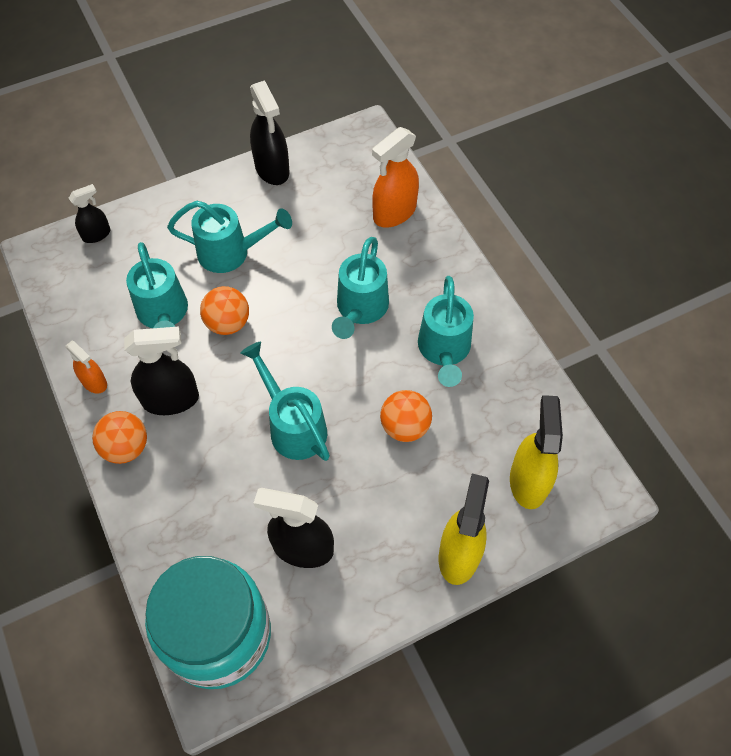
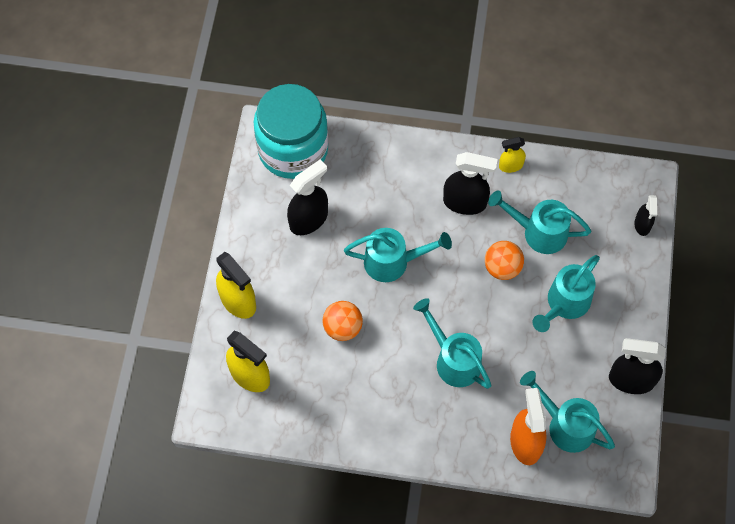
camera: 125 degrees right, 5 degrees up
orange spray bottle [66,341,107,394] -> yellow spray bottle [499,137,526,173]
orange ball [92,411,147,464] -> none
black spray bottle [124,327,199,415] -> black spray bottle turned 105 degrees counterclockwise [443,152,498,215]
turquoise watering can [418,276,474,387] -> turquoise watering can moved to [520,371,615,453]

